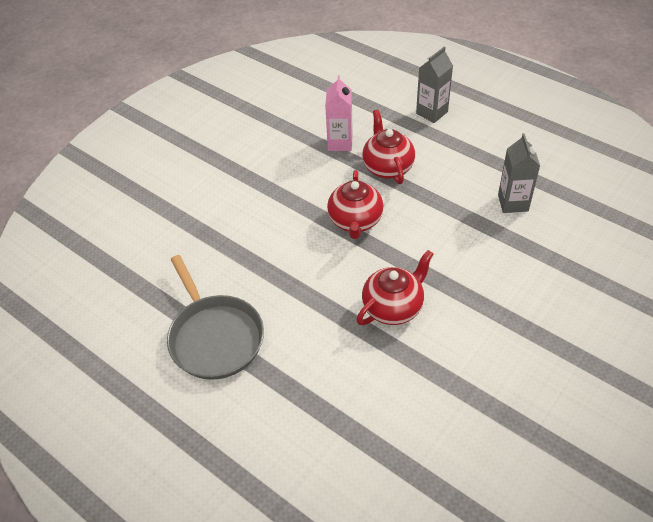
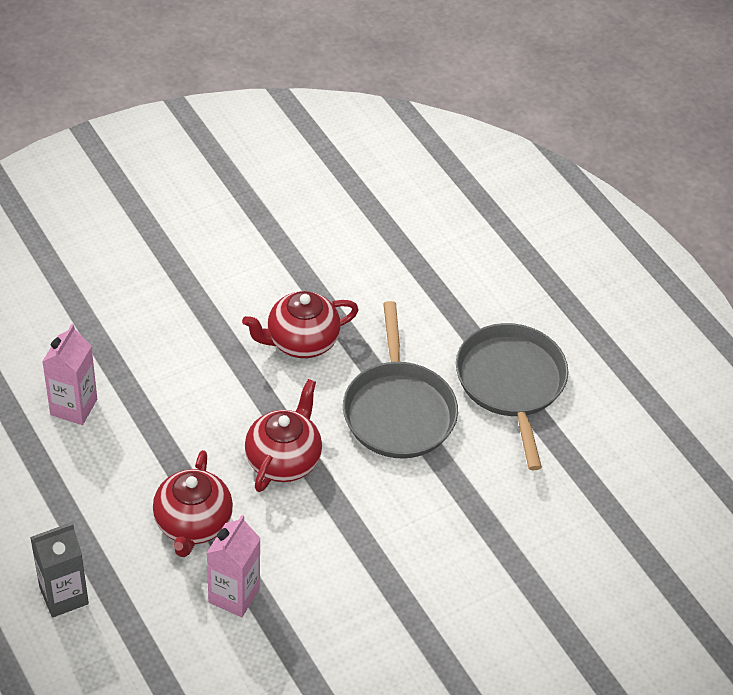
camera: 165 degrees left, 0 degrees up
grey carton [498,133,540,213] -> pink carton [42,324,97,425]
none -> grey pan [343,301,458,459]

